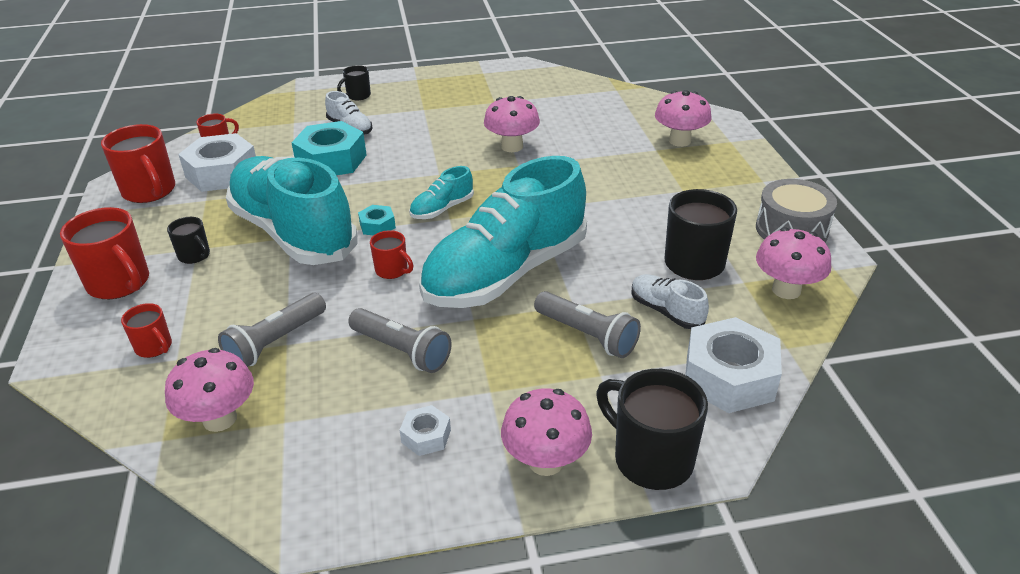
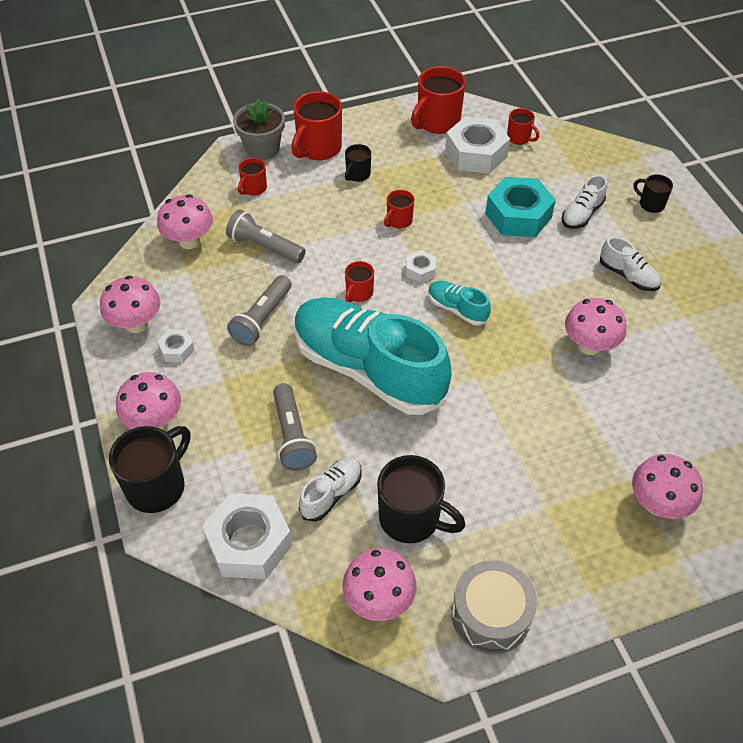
camera: 80 degrees right, 15 degrees up
turquoise shoe [226,156,358,265] -> red mug [384,190,414,228]
turquoise nut [358,205,396,236] -> white nut [406,250,436,283]
grey flashlight [534,291,641,358] -> grey flashlight turned 45 degrees counterclockwise [273,383,317,471]
none -> pink mushroom [100,276,161,333]
none -> grey flower pot [233,99,285,160]
none -> white shoe [600,237,662,291]

